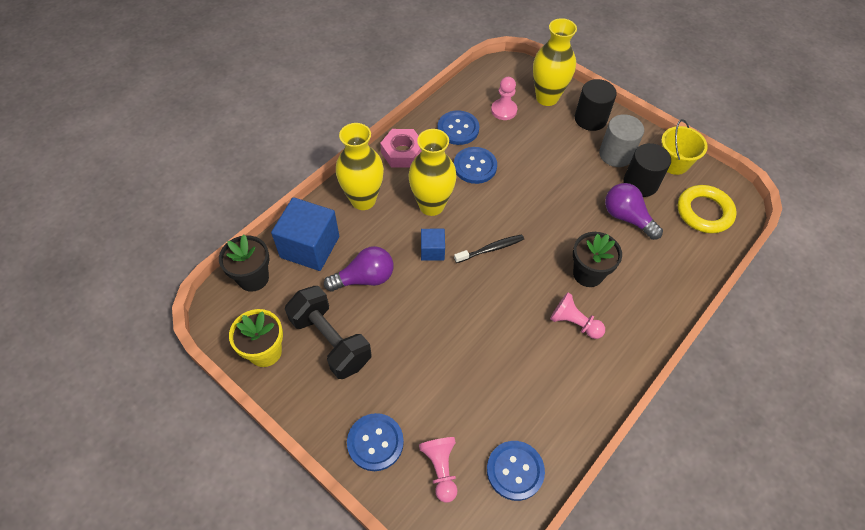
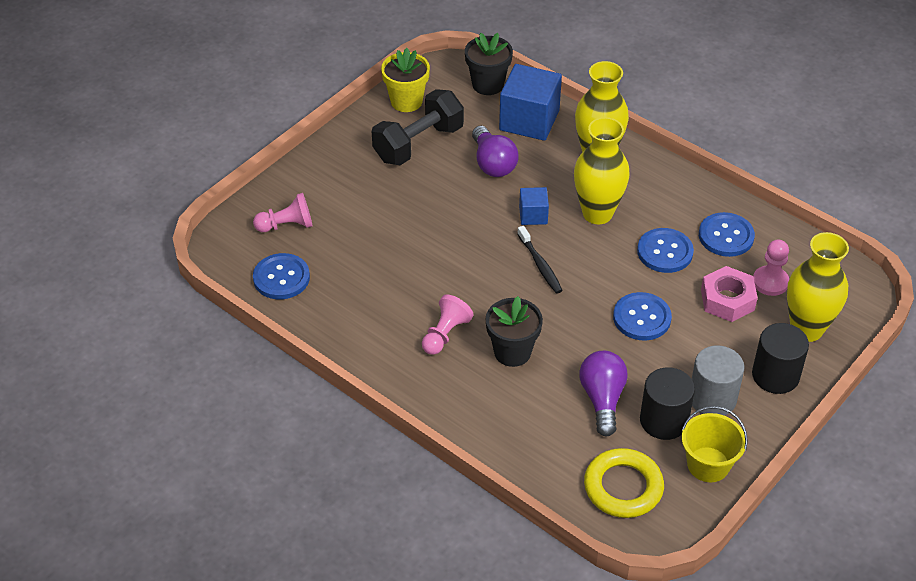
camera: 90 degrees right, 10 degrees down
blue button [347,413,404,471] -> blue button moved to [613,292,672,341]
pink nut [380,129,421,168] -> pink nut moved to [701,266,758,322]
purple light bulb [605,183,663,240] -> purple light bulb turned 45 degrees counterclockwise [580,351,628,436]

